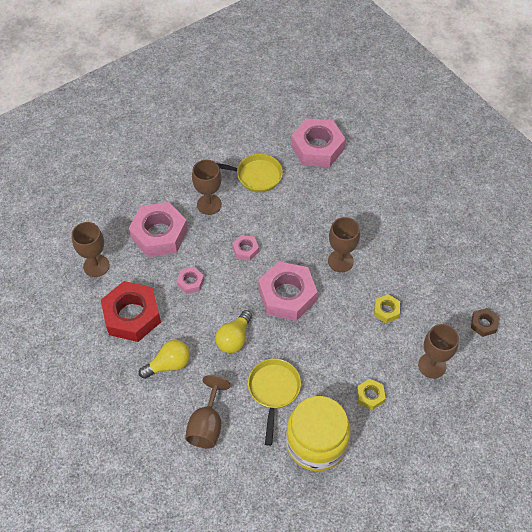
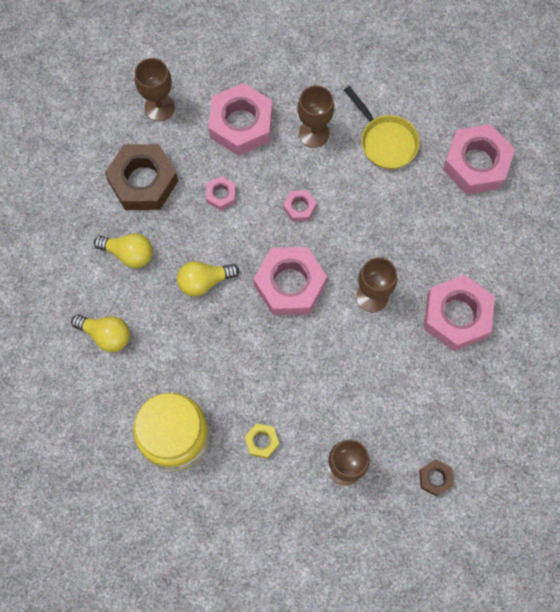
camera: 45 degrees right, 15 degrees up
red nut [101,281,161,342] -> brown nut [105,144,178,210]
brown goblet [185,375,231,449] -> yellow light bulb [71,314,130,352]
yellow pan [248,359,301,446] -> none
yellow nut [374,294,400,323] -> none
none -> pink nut [424,274,495,351]

